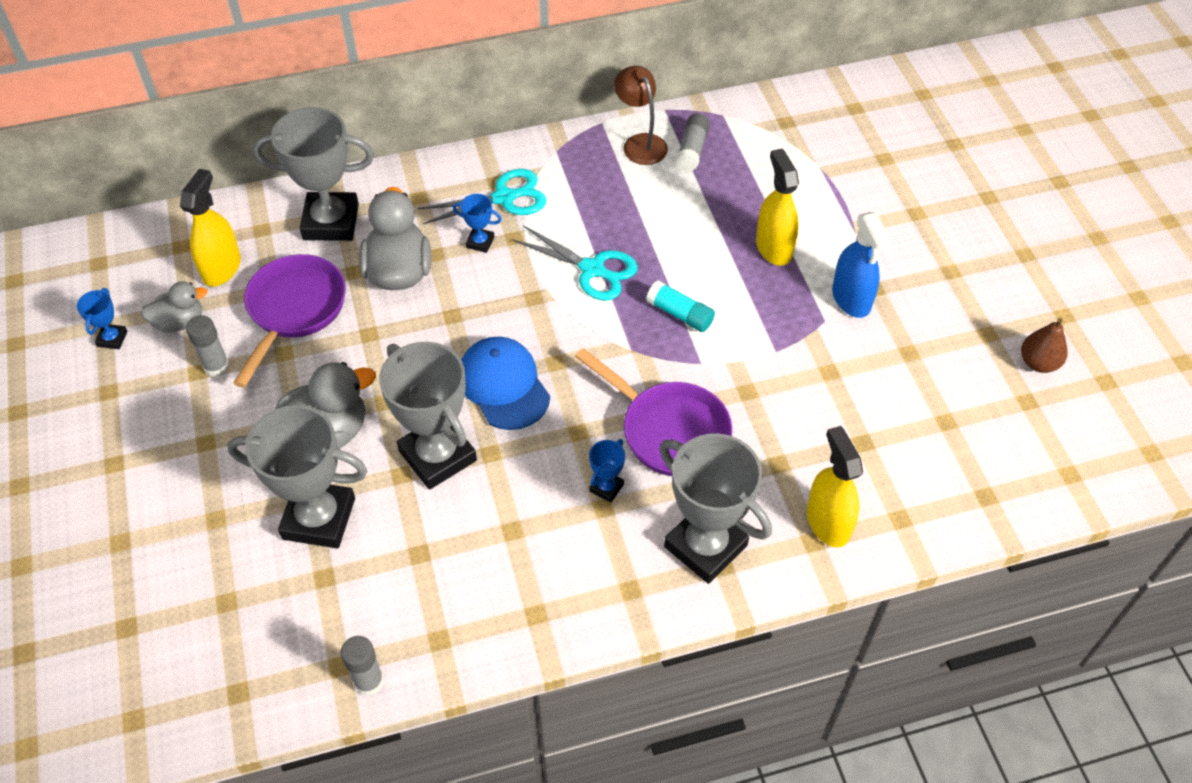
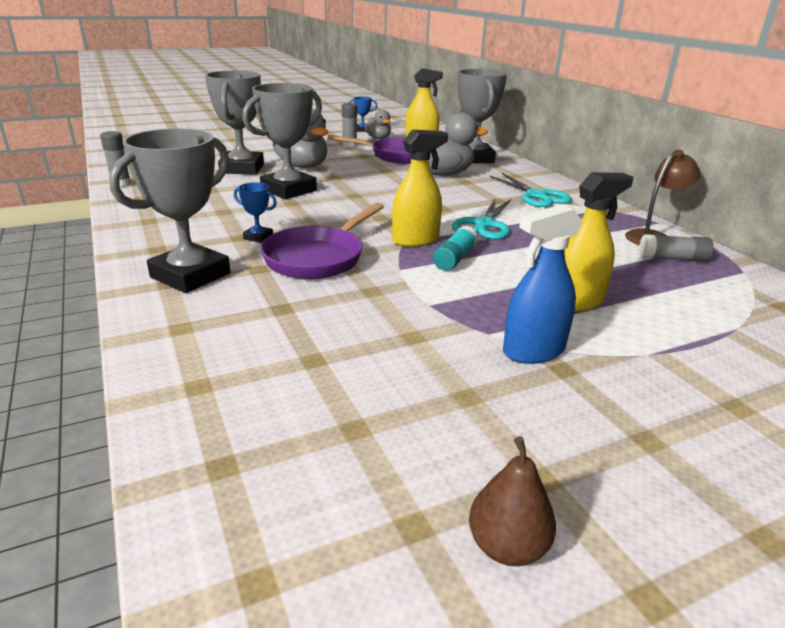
camera: 80 degrees right, 25 degrees down
blue trophy [453,194,502,253] -> none
blue cap [461,337,550,430] -> none
yellow spray bottle [807,426,863,548] -> yellow spray bottle moved to [392,130,448,247]

